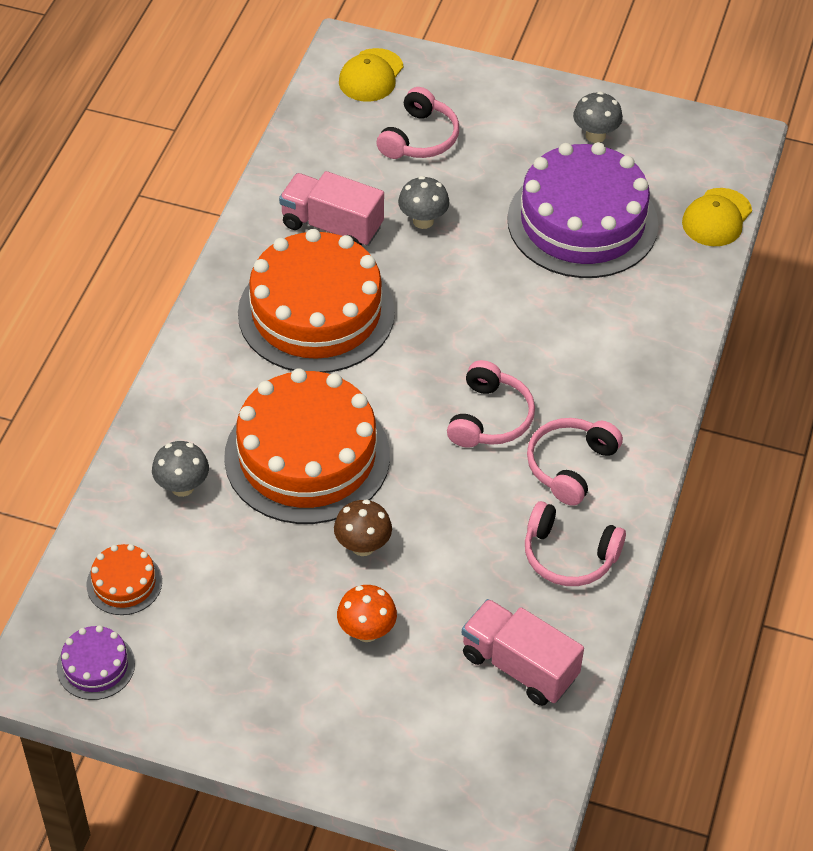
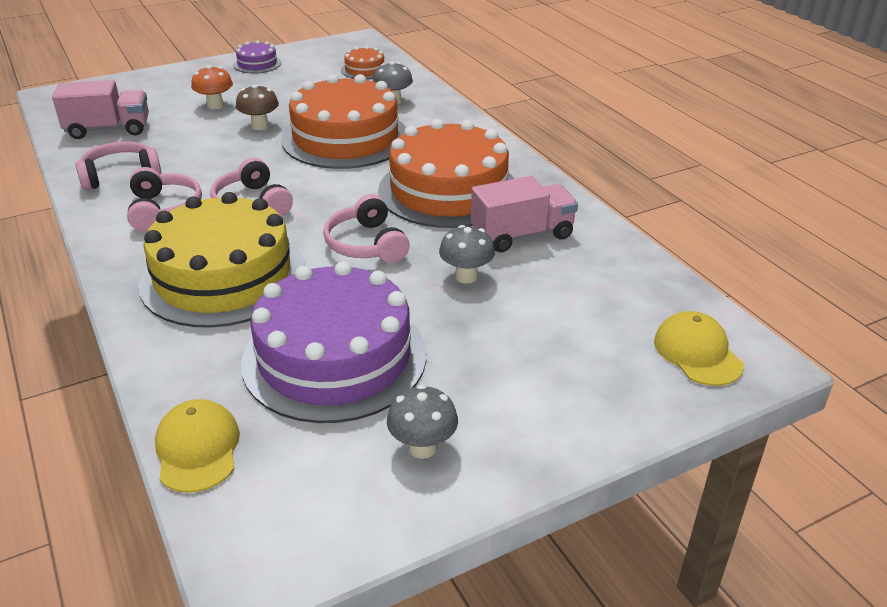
camera: 135 degrees right, 15 degrees down
purple cake [57,625,135,700] -> purple cake moved to [234,40,281,73]
pink headphones [377,87,459,159] -> pink headphones moved to [323,194,410,263]
none -> yellow cake [138,192,305,328]

